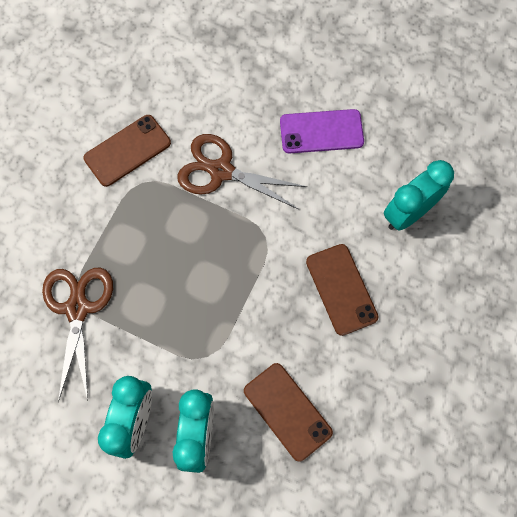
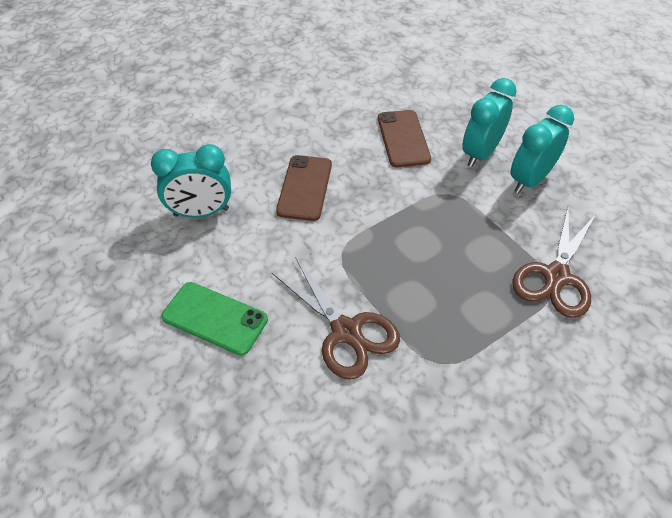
camera: 150 degrees left, 20 degrees down
brown phone [83,115,171,187] -> none
purple phone [280,109,364,154] -> green phone [161,282,268,356]

